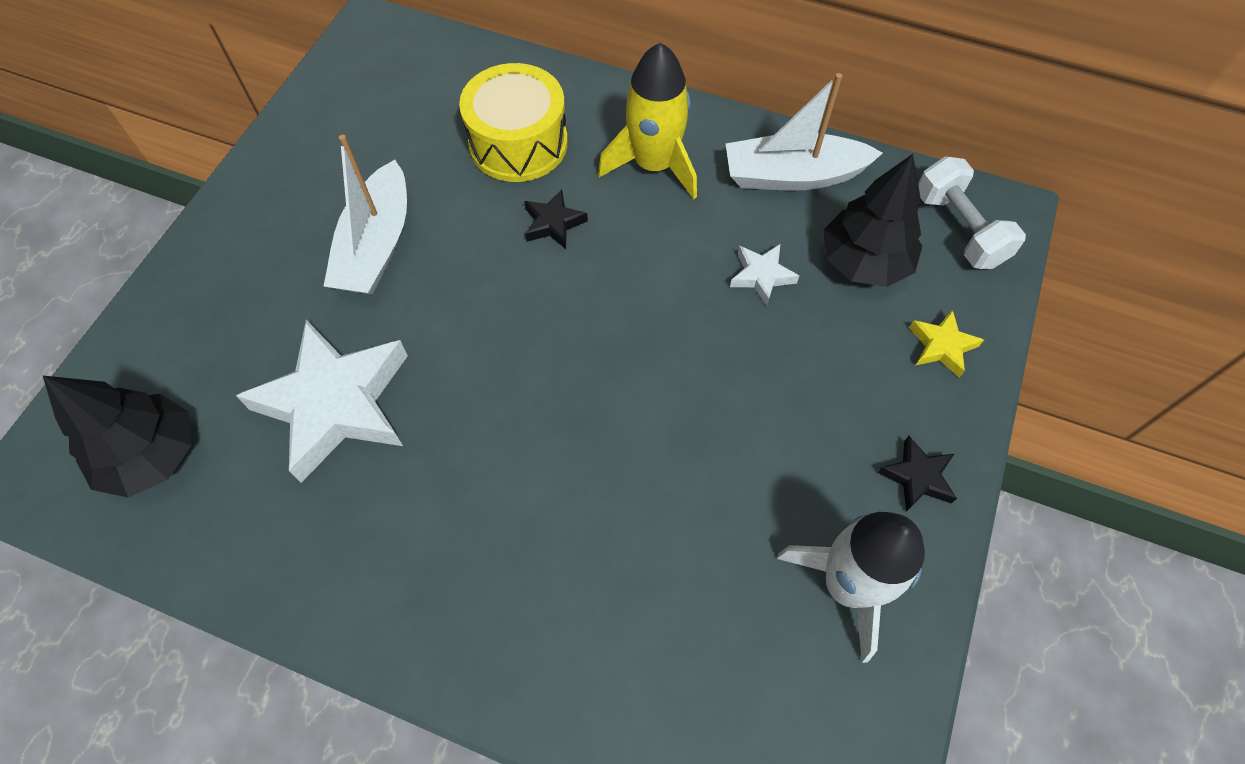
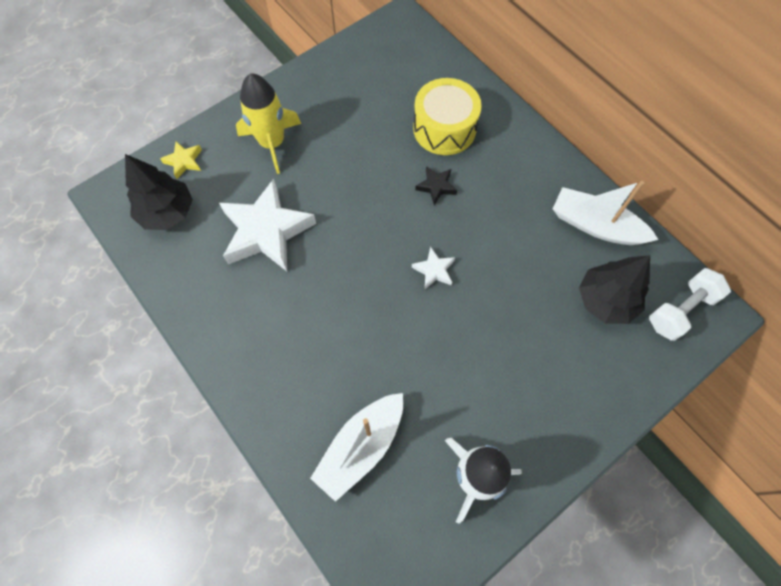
camera: 30 degrees right, 5 degrees up
white boat [324,135,407,295] -> white boat moved to [310,393,403,502]
yellow rocket [598,43,697,199] -> yellow rocket moved to [236,73,301,174]
white star [730,244,799,306] -> white star moved to [412,246,455,289]
black star [878,436,957,512] -> none
yellow star [909,309,984,378] -> yellow star moved to [160,141,202,179]
white dumbbell [918,156,1026,269] -> white dumbbell turned 45 degrees clockwise [649,268,731,341]

